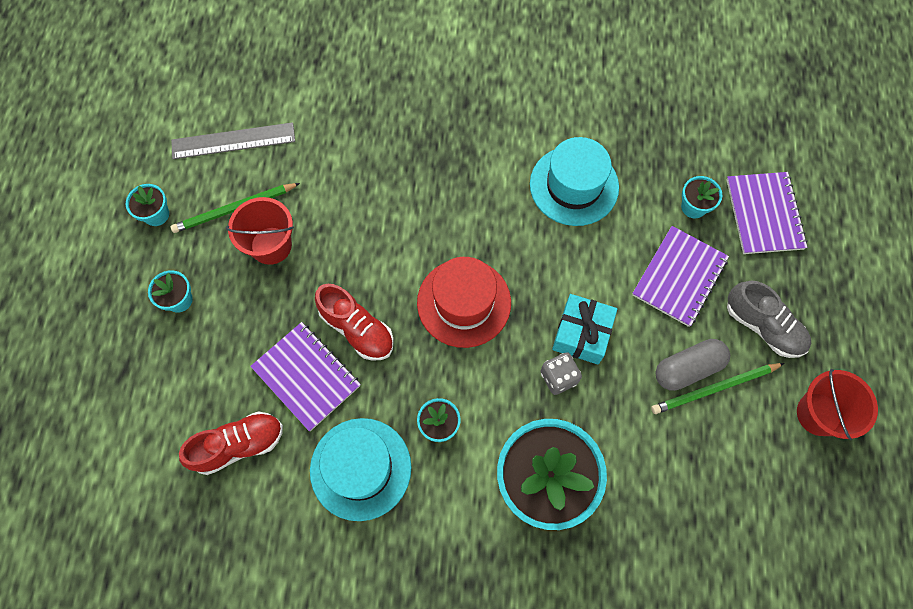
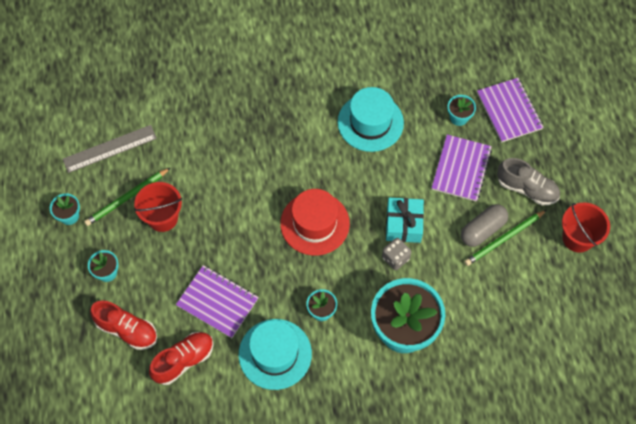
camera: 15 degrees left, 5 degrees down
red shoe [315,284,394,361] -> red shoe moved to [90,301,157,350]

